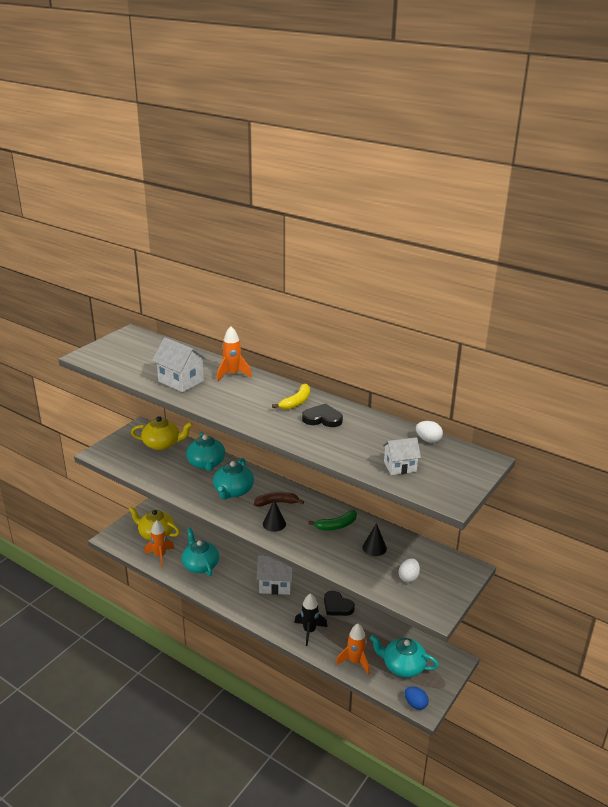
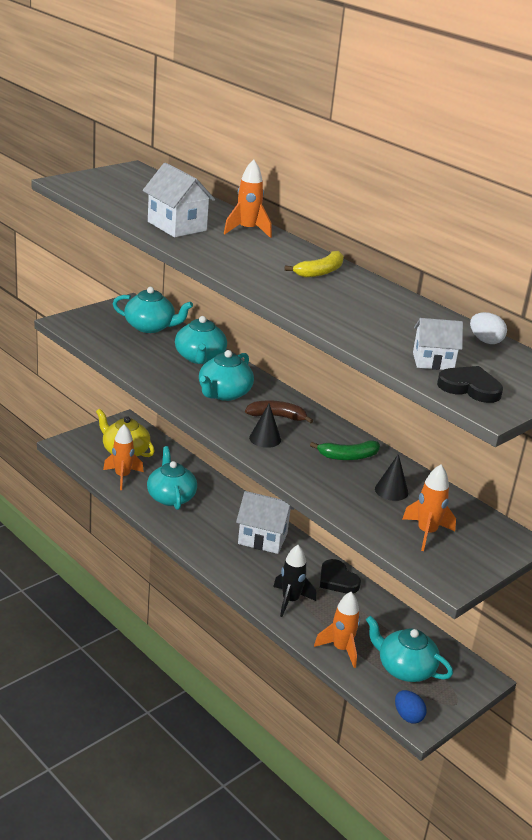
camera: 10 degrees right, 0 degrees up
yellow teapot [131,416,193,450] -> turquoise teapot [113,287,193,333]
black heart [302,403,343,427] -> black heart moved to [437,366,503,403]
white egg [399,559,420,582] -> orange rocket [402,464,456,551]

